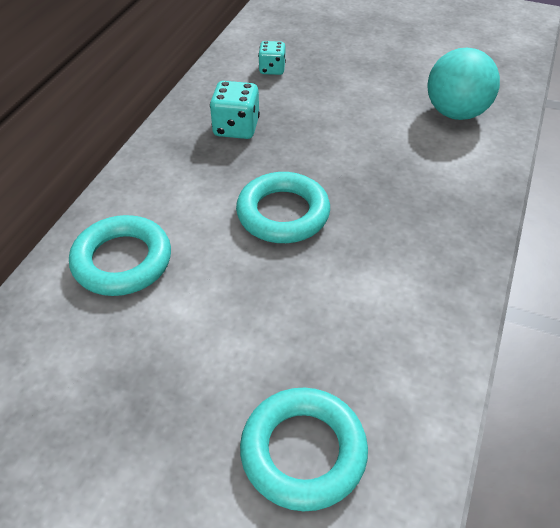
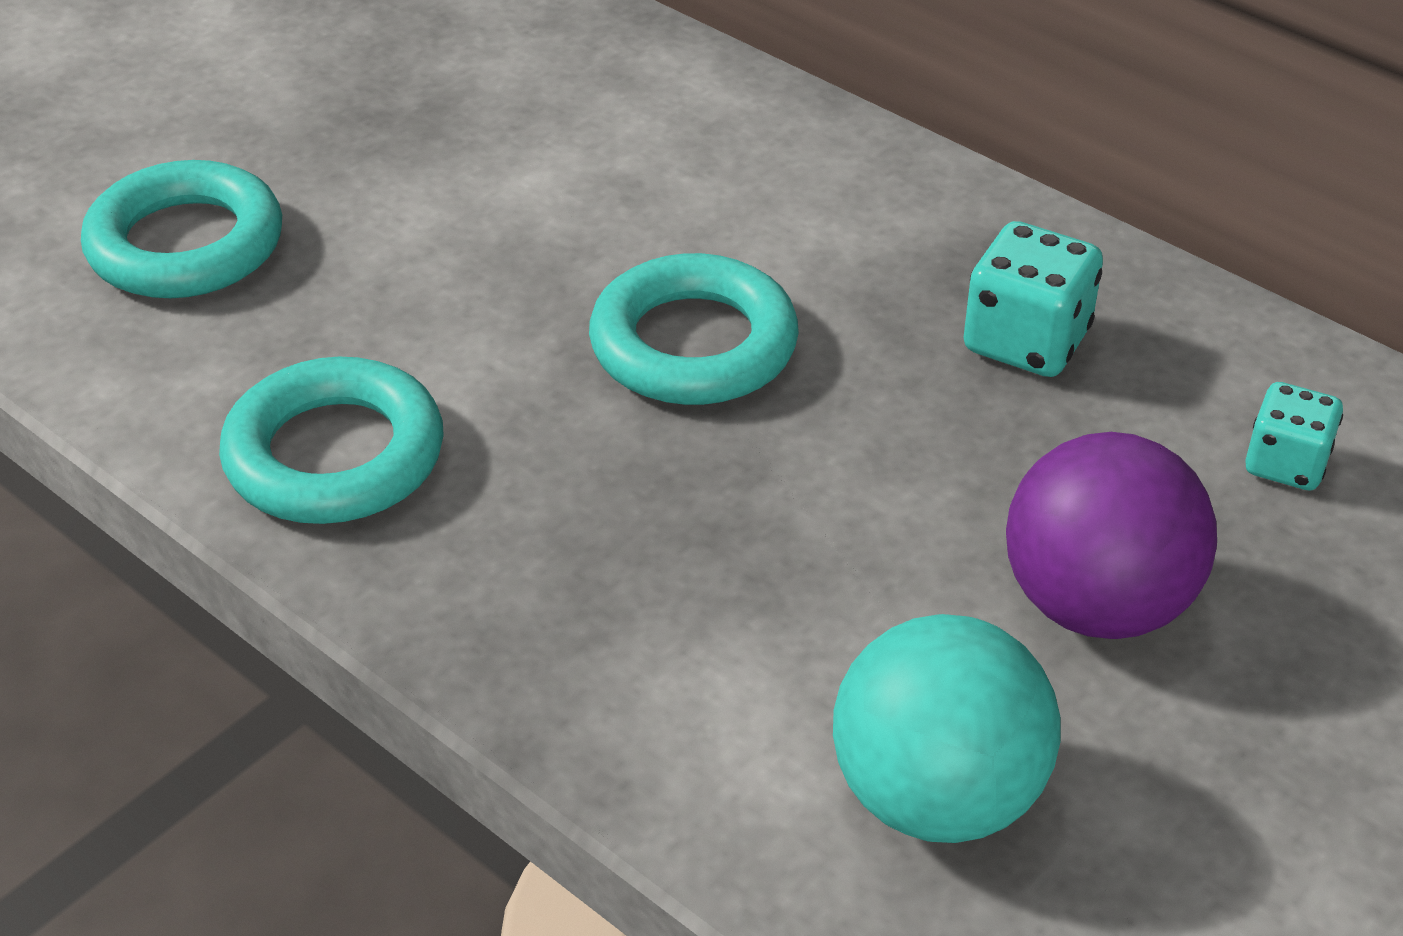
camera: 110 degrees right, 5 degrees down
turquoise ring [69,215,171,296] -> turquoise ring moved to [219,357,444,524]
none -> purple ball [1006,432,1217,639]

